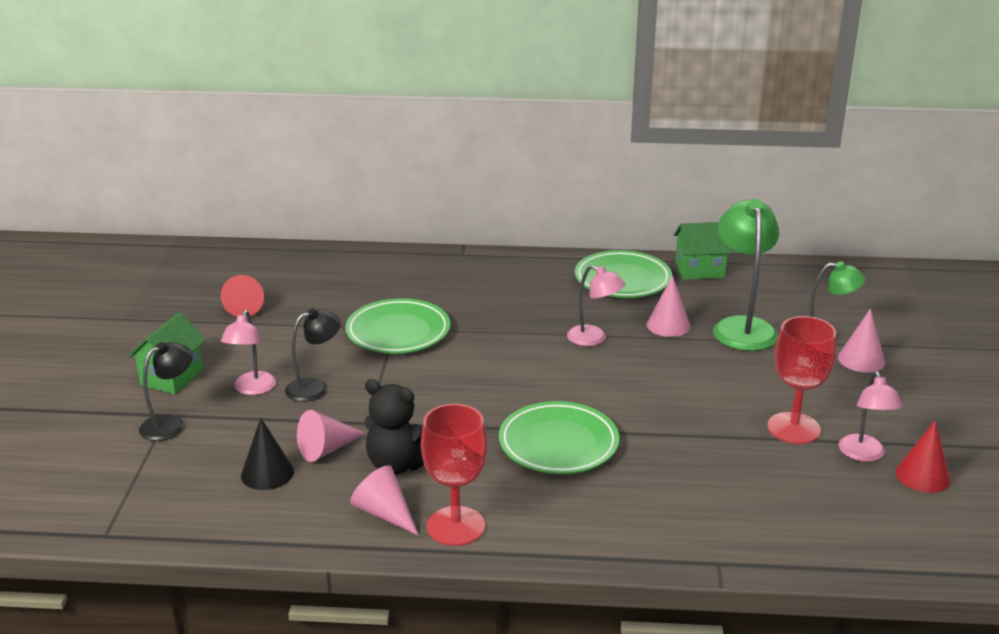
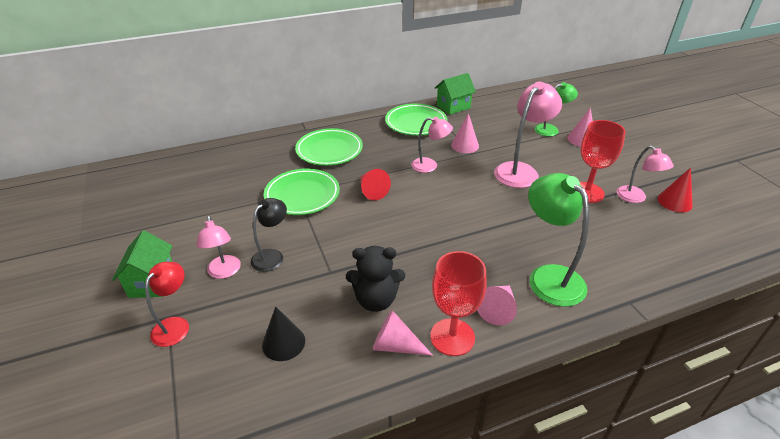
camera: 25 degrees left, 10 degrees up
black lamp [139,342,193,441] -> red lamp [145,262,189,347]
red cone [221,275,264,317] -> red cone moved to [360,169,391,200]
pink cone [297,410,366,462] -> pink cone moved to [477,286,517,325]
green plate [499,401,619,474] -> green plate moved to [295,128,363,166]
green lamp [713,199,779,351] -> green lamp moved to [528,173,589,307]
none -> pink lamp [494,81,562,188]

